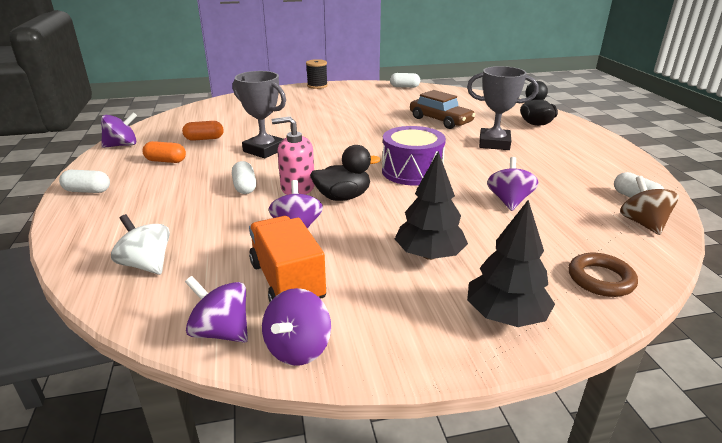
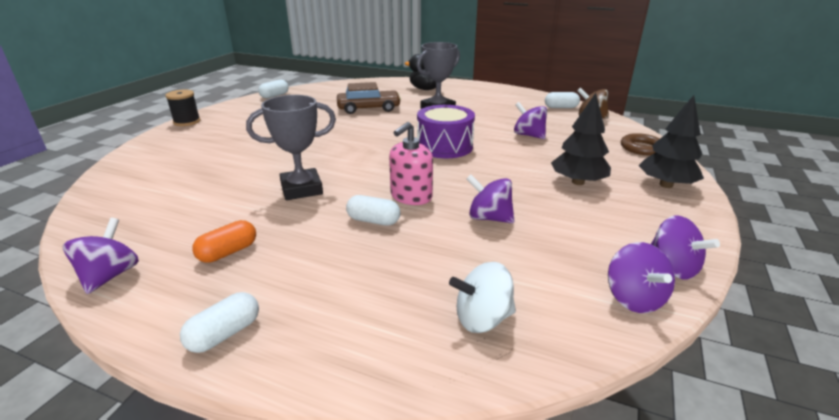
camera: 55 degrees left, 0 degrees up
orange capsule [182,121,224,141] -> none
purple spinning top [185,276,248,343] -> purple spinning top turned 75 degrees counterclockwise [608,242,675,313]
orange truck [249,216,326,302] -> none
black duck [310,145,381,201] -> none

